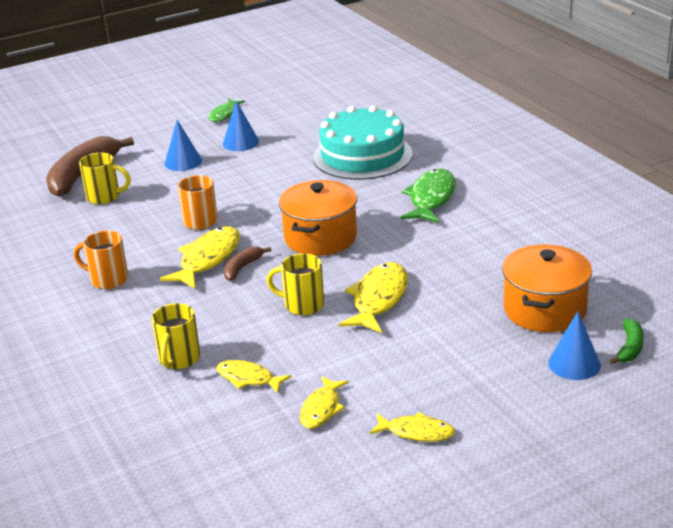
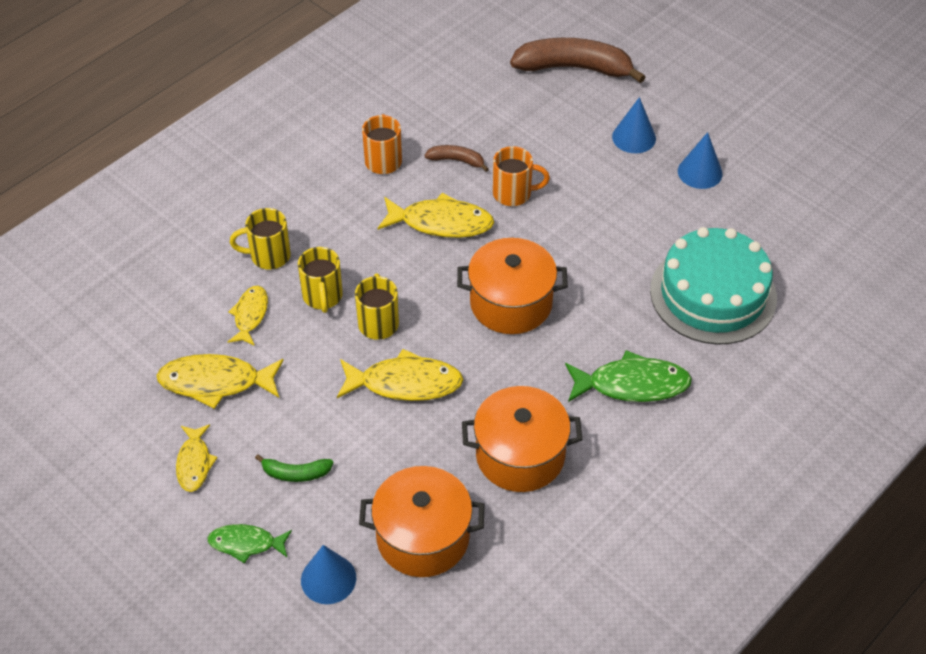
camera: 70 degrees right, 20 degrees up
yellow mug [79,152,131,204] -> yellow mug moved to [298,247,343,313]
green fish [209,99,245,122] -> green fish moved to [207,524,292,564]
brown banana [224,246,271,281] -> brown banana moved to [424,145,489,172]
yellow fish [300,376,349,429] -> yellow fish [156,354,284,409], size x1.63
green banana [610,318,644,364] -> green banana moved to [255,454,333,482]
none -> orange pot [462,386,583,492]

